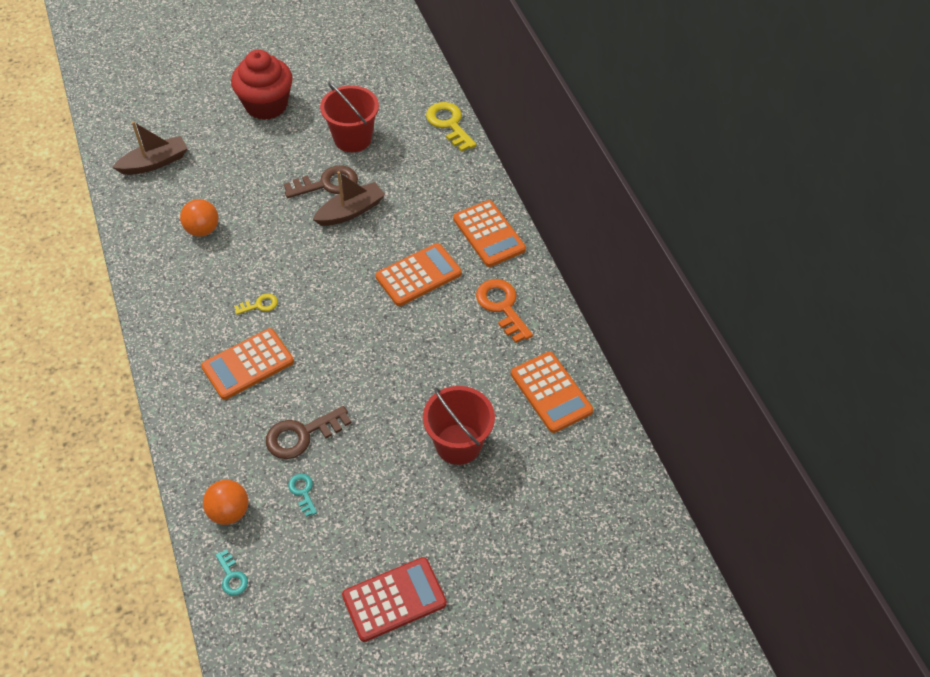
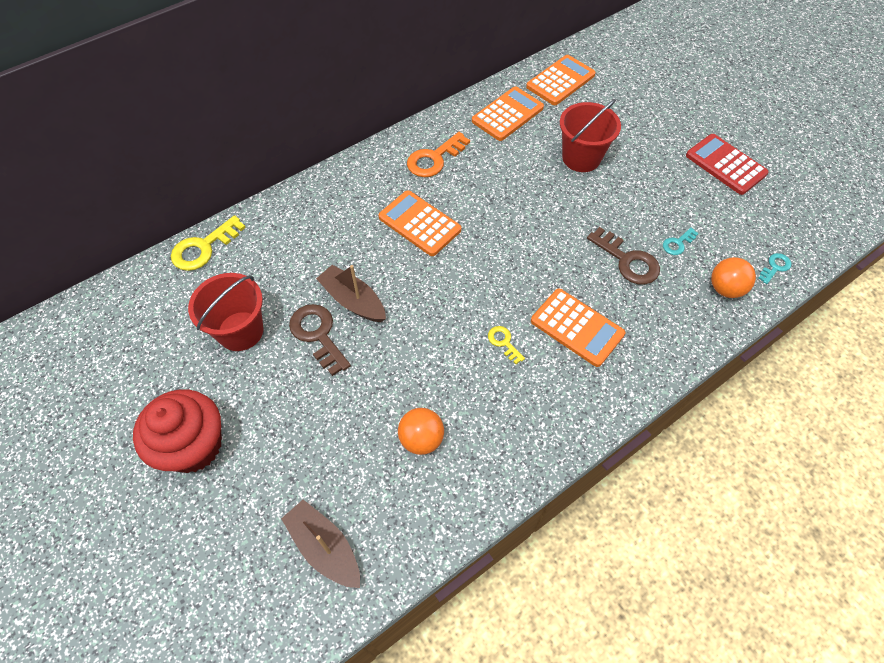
camera: 105 degrees left, 5 degrees up
orange calculator [453,200,526,267] -> orange calculator moved to [526,55,596,105]

